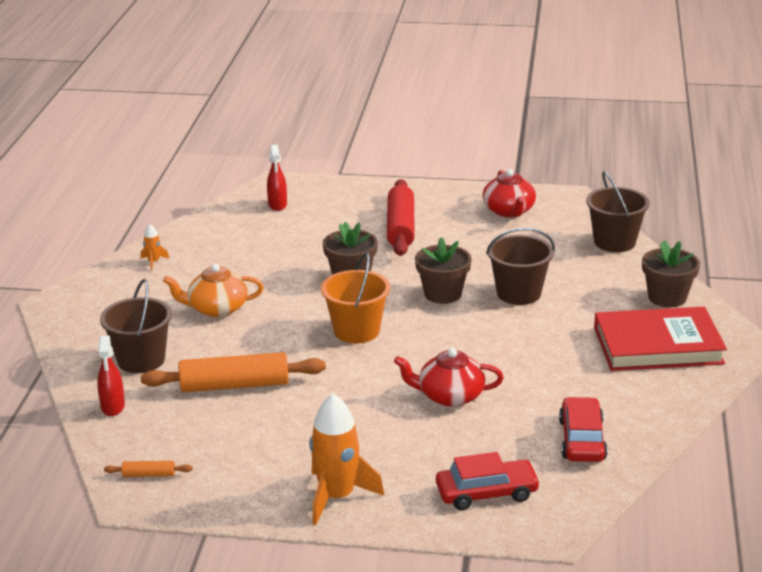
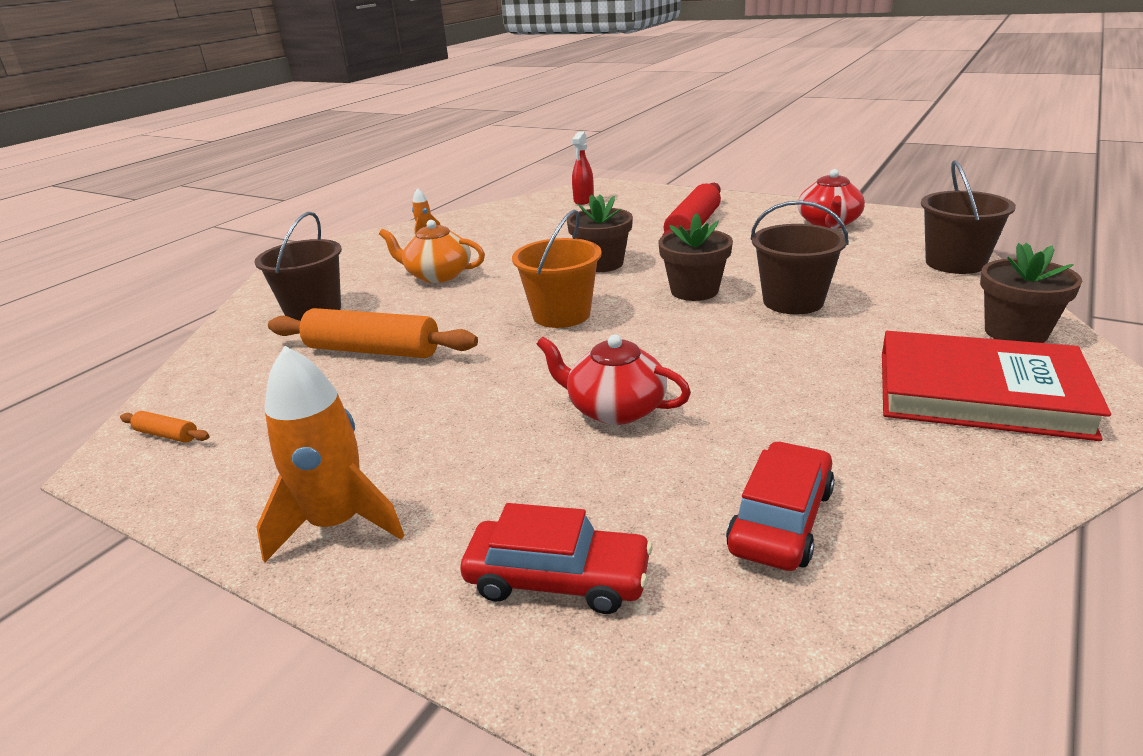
camera: 25 degrees right, 0 degrees up
red spray bottle [97,335,125,416] -> none

